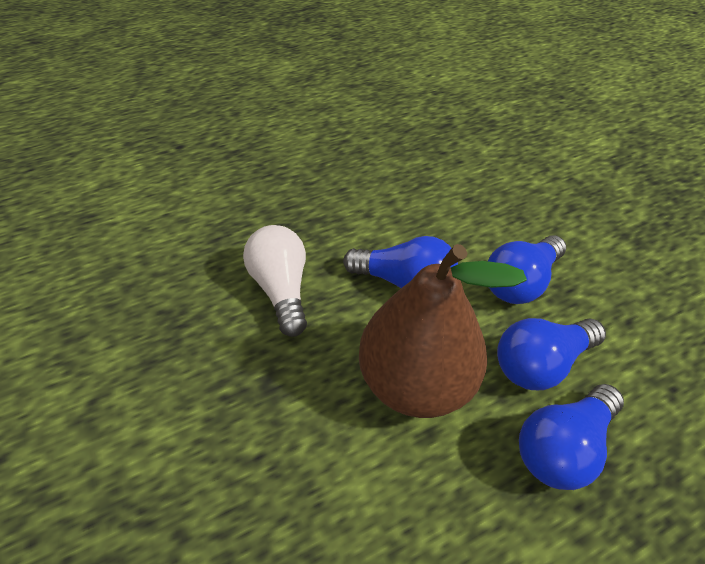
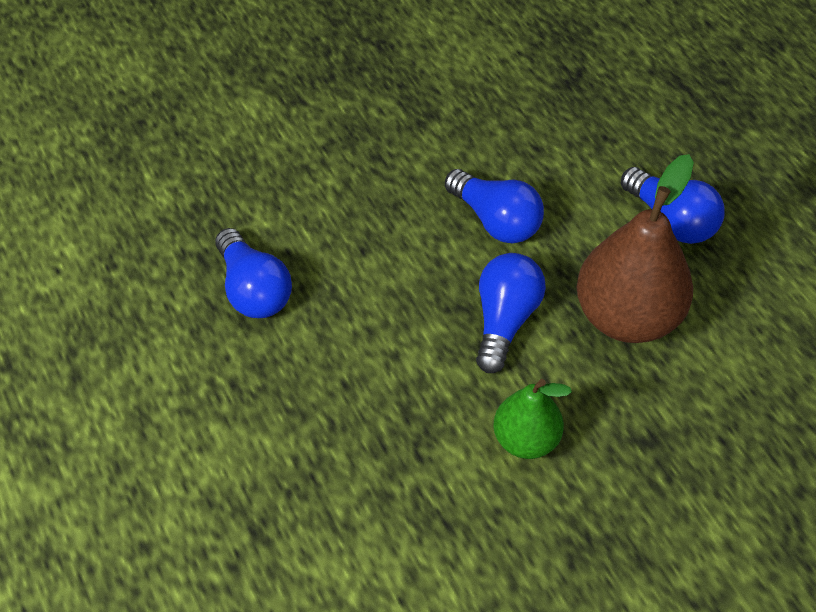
camera: 90 degrees left, 5 degrees up
white light bulb [243,225,307,337] -> green pear [493,379,572,459]
blue light bulb [497,318,606,390] -> blue light bulb moved to [215,228,292,318]

